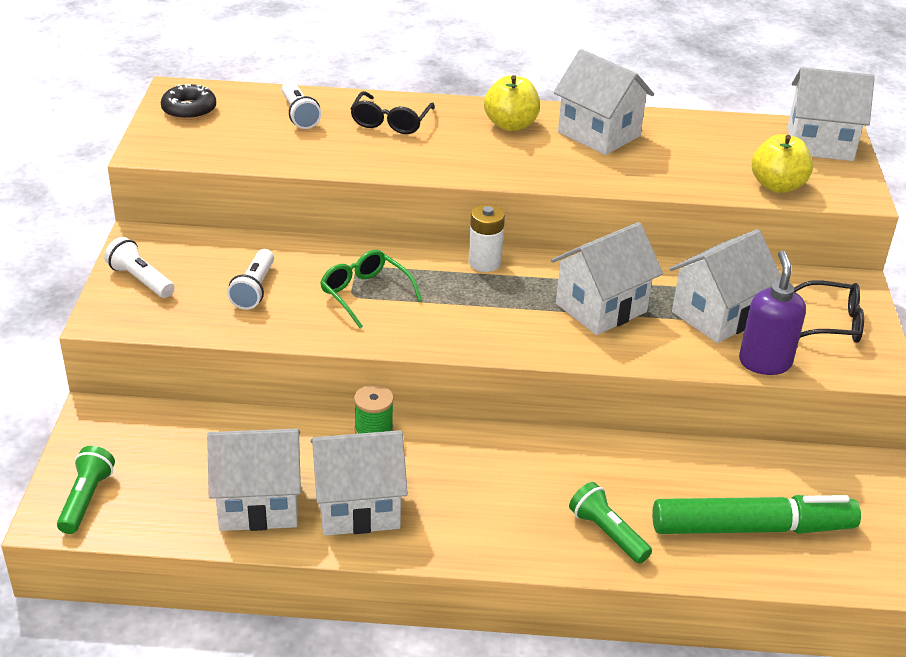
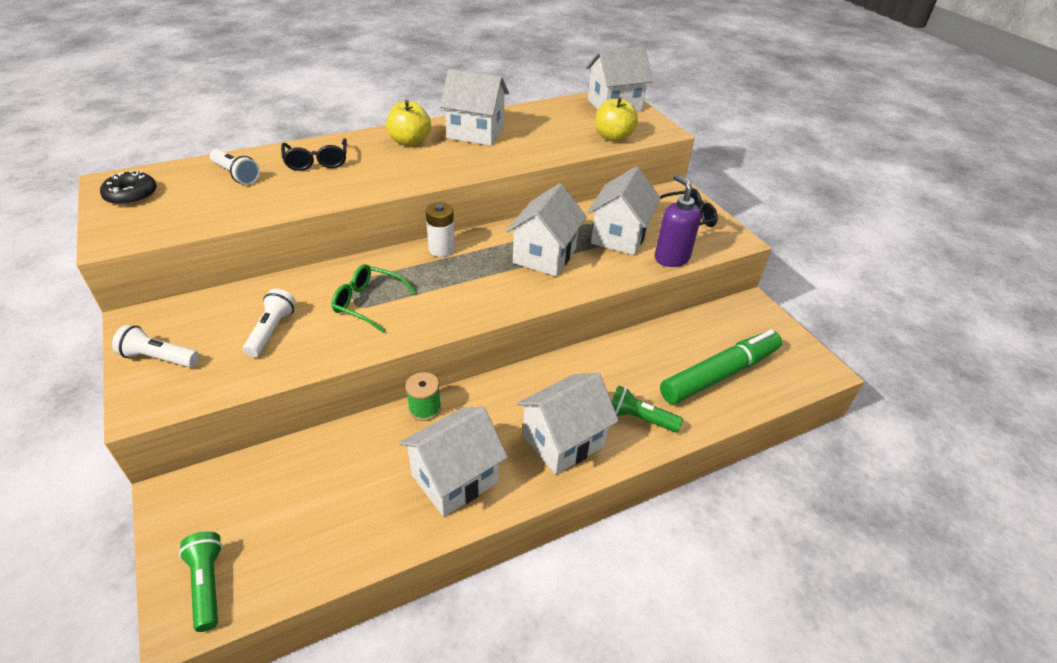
camera: 30 degrees left, 5 degrees up
white house [207,429,301,531] -> white house moved to [516,373,619,475]
white flashlight [227,249,274,310] -> white flashlight turned 150 degrees counterclockwise [243,289,296,357]

